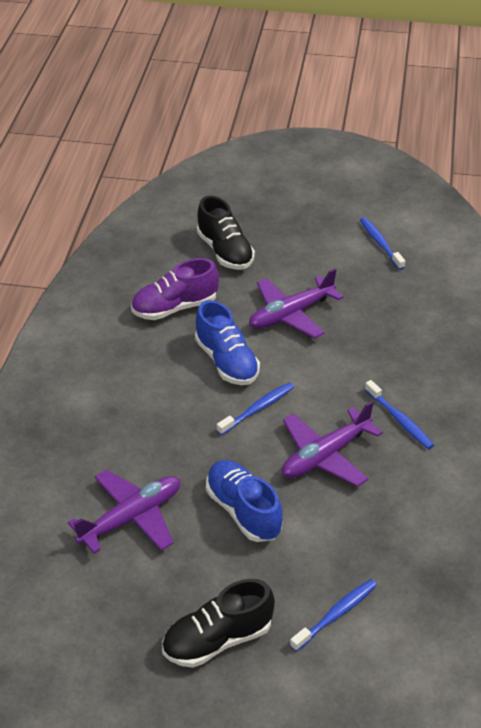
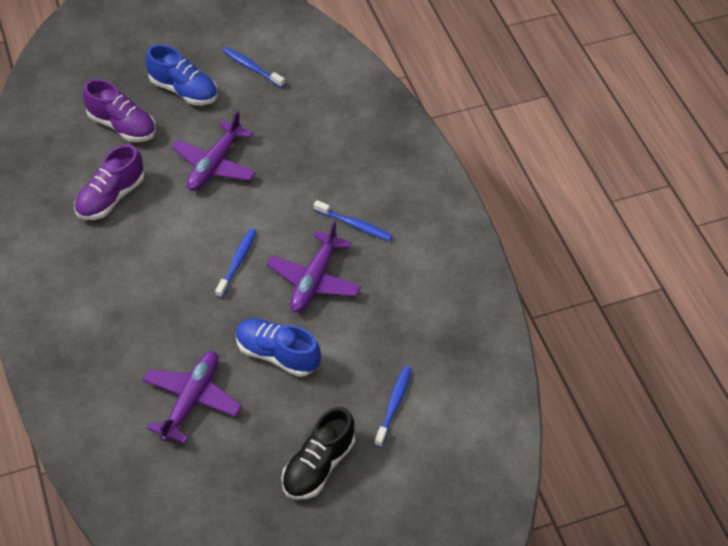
camera: 30 degrees left, 10 degrees up
blue shoe [195,300,260,385] -> blue shoe moved to [146,44,217,105]
black shoe [197,196,255,270] -> purple shoe [83,79,156,142]

